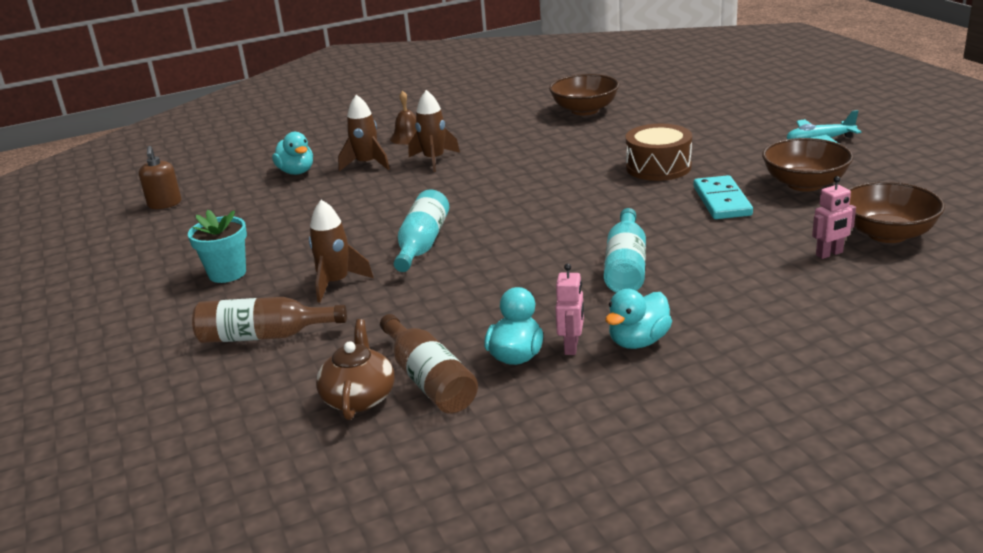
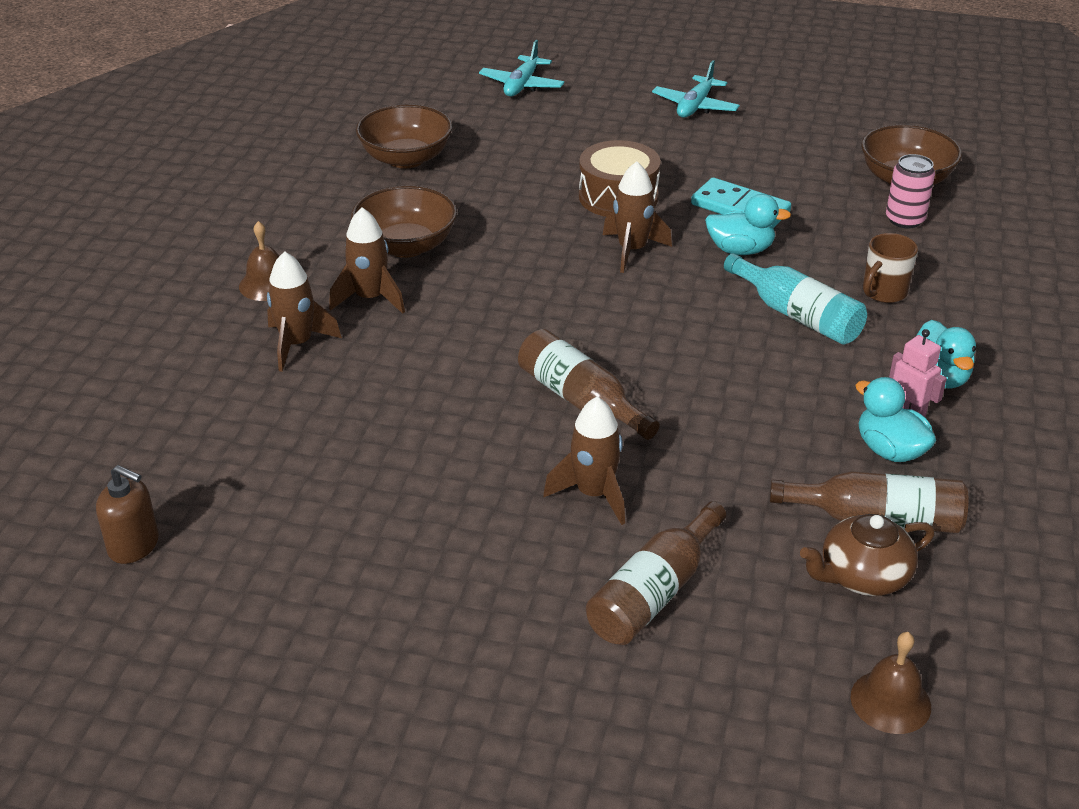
camera: 55 degrees left, 10 degrees up
turquoise flower pot [188,210,247,283] -> none
turquoise duck [272,132,313,175] -> turquoise duck moved to [705,194,791,255]
brown teapot [316,319,394,420] -> brown teapot turned 60 degrees counterclockwise [800,514,935,596]
turquoise bottle [394,190,449,272] -> brown bottle [518,329,660,440]
brown bowl [762,138,853,192] -> brown bowl moved to [351,185,457,258]
pink robot [812,176,856,259] -> pink can [886,154,935,228]
none -> turquoise plane [479,40,564,96]
none -> brown rocket [603,161,672,273]
none -> brown bell [851,632,931,734]
none -> brown mug [863,233,918,303]

